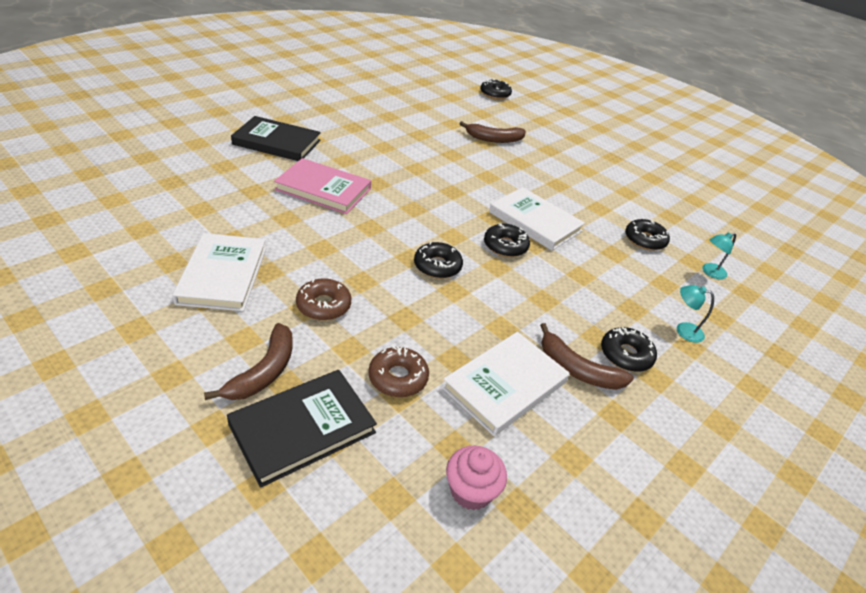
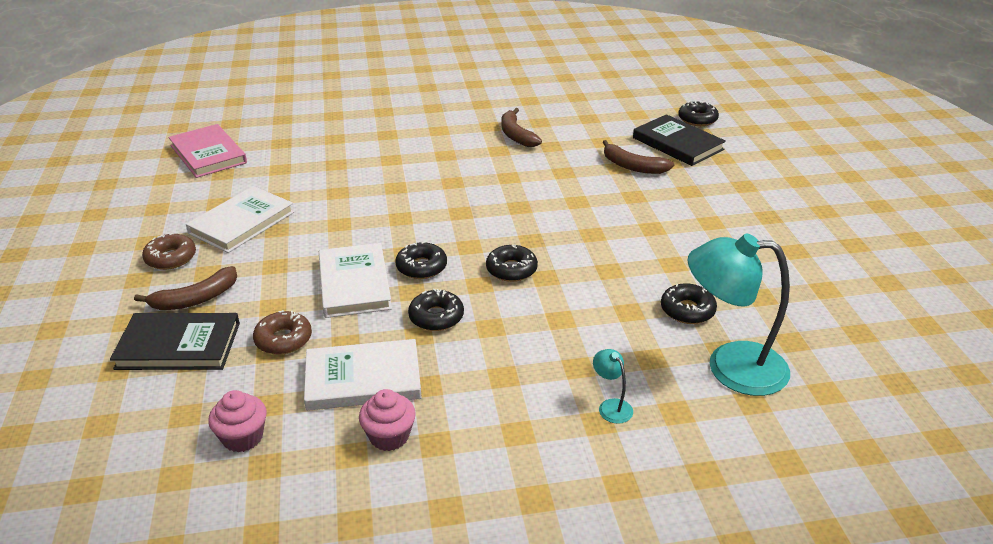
camera: 40 degrees right, 5 degrees down
black book [231,116,321,161] -> black book moved to [633,114,726,166]
pink book [274,158,371,214] -> pink book moved to [168,124,247,178]
brown donut [296,278,351,321] -> brown donut moved to [142,233,196,270]
white book [489,187,585,251] -> white book moved to [319,243,392,318]
brown banana [540,323,634,390] -> brown banana moved to [502,108,542,147]
black donut [601,327,657,372] -> black donut moved to [408,289,464,331]
turquoise lamp [702,232,736,279] -> turquoise lamp [688,233,790,396], size x2.43
none -> pink cupcake [359,389,416,451]

